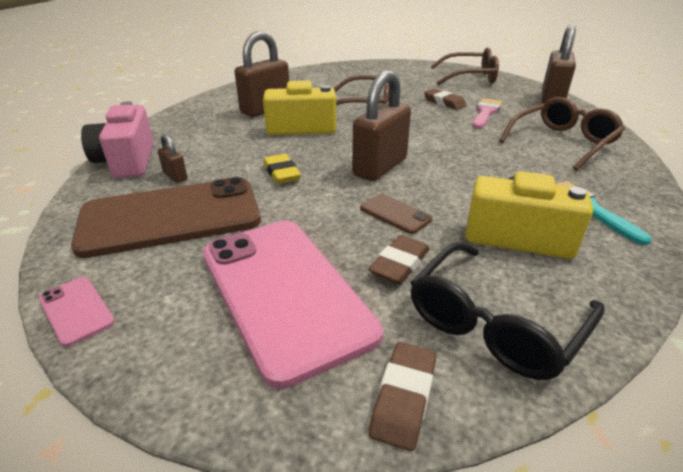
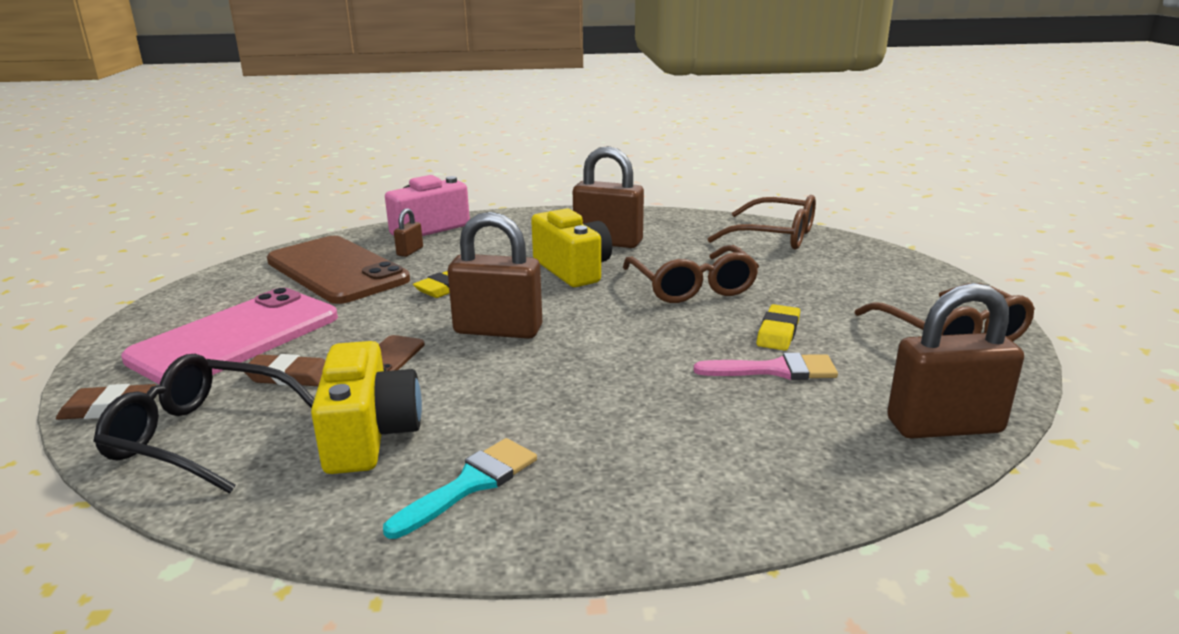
camera: 65 degrees right, 10 degrees down
pink phone [39,277,115,347] -> none
brown eraser [424,89,467,110] -> yellow eraser [756,304,800,351]
brown glasses [499,97,625,171] -> brown glasses moved to [707,195,816,250]

